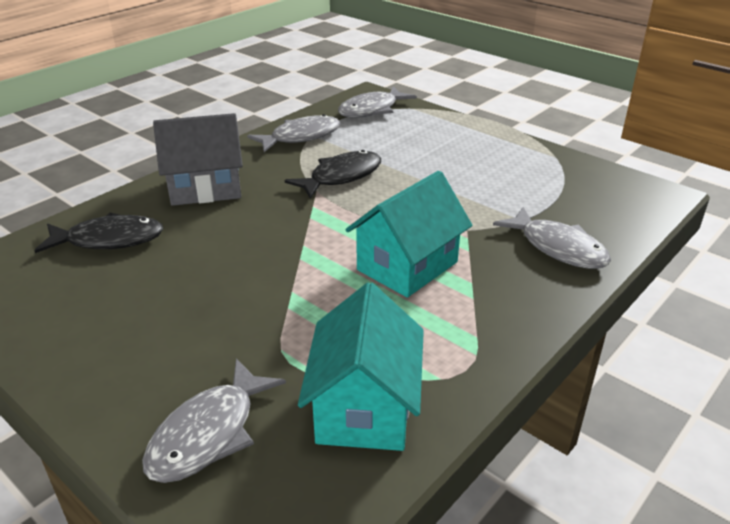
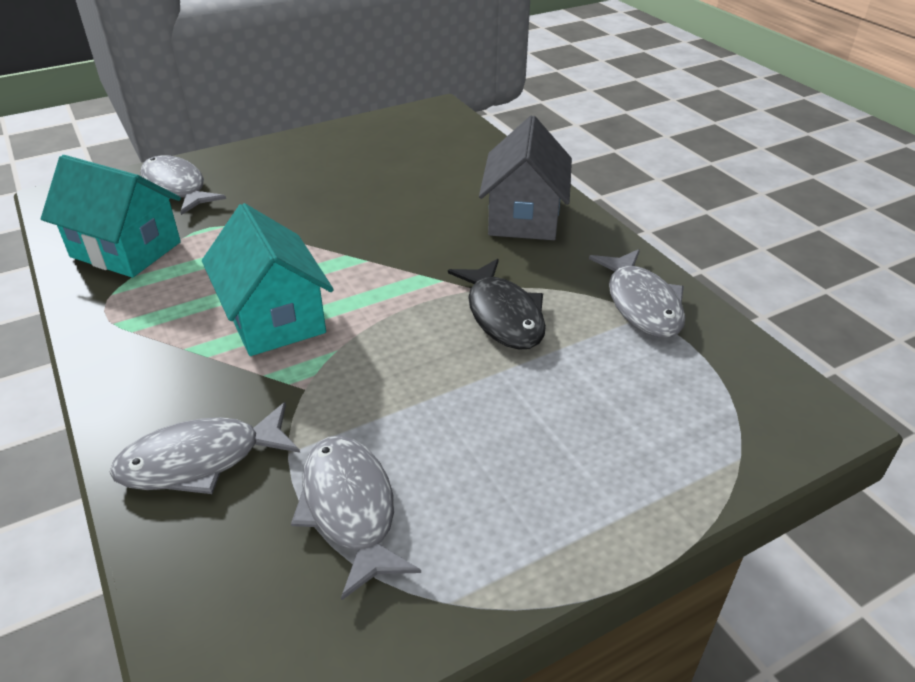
camera: 110 degrees right, 5 degrees up
black fish [34,213,163,253] -> none
grey fish [338,86,417,118] -> grey fish moved to [291,436,421,601]

